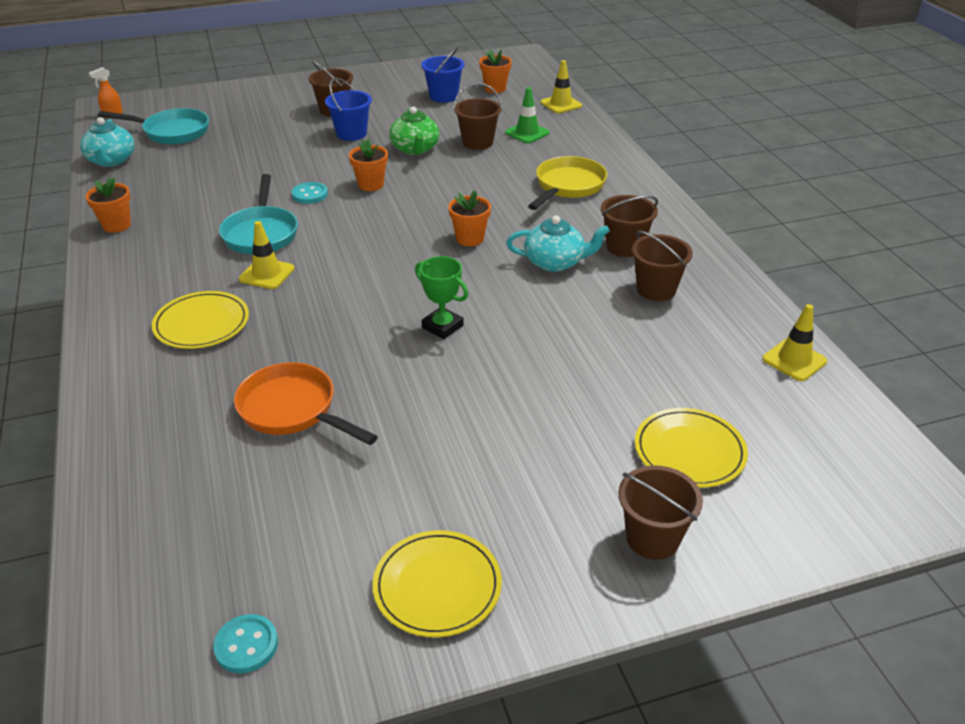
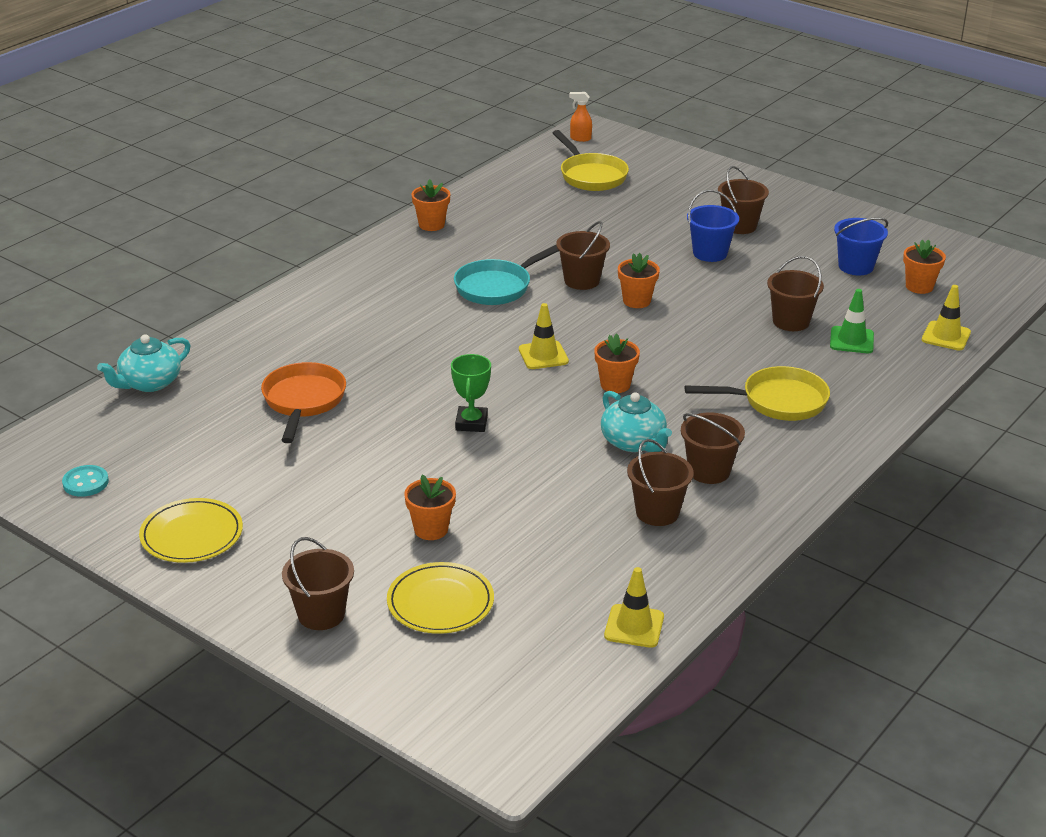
camera: 55 degrees right, 5 degrees down
turquoise teapot [80,117,135,167] -> turquoise teapot moved to [97,334,191,392]
turquoise pan [98,108,209,144] -> yellow pan [553,130,629,191]
yellow plate [152,291,249,349] -> none
yellow traffic cone [239,221,295,289] -> yellow traffic cone moved to [519,303,569,369]
turquoise button [292,182,328,204] -> brown bucket [556,221,610,290]
green teapot [389,107,440,155] -> none
none -> orange flower pot [404,474,456,540]

